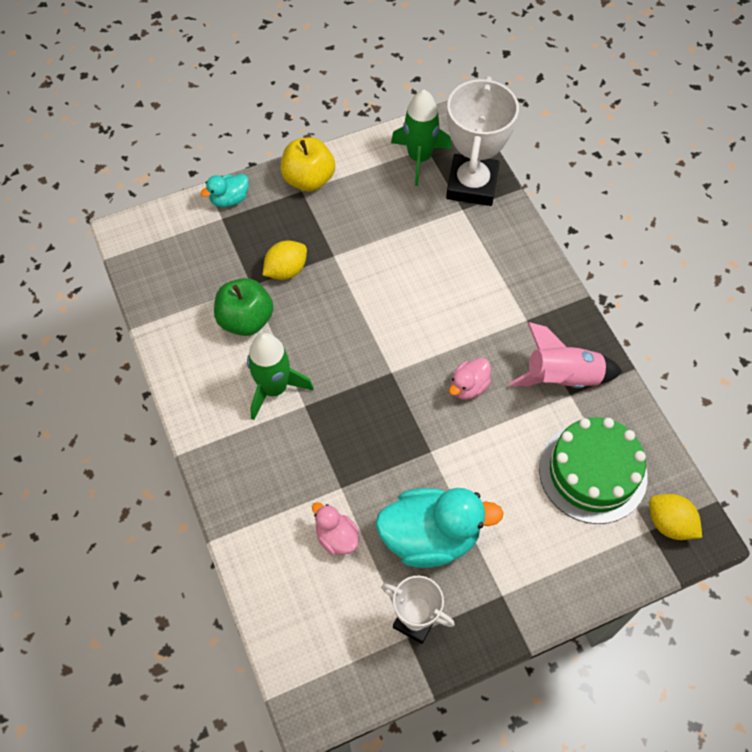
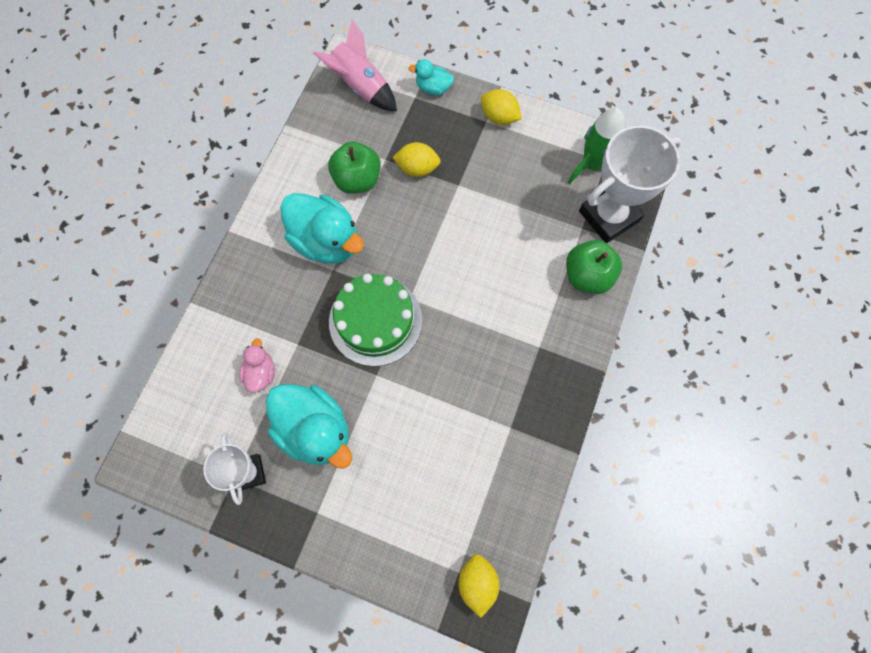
camera: 45 degrees right, 10 degrees up
green rocket [247,333,314,420] -> turquoise duck [280,193,364,264]
yellow apple [281,137,335,191] -> yellow lemon [481,89,522,125]
pink duck [449,358,491,400] -> none
pink rocket [509,322,623,388] -> pink rocket moved to [313,20,397,111]
green cake [539,417,648,524] -> green cake moved to [329,274,422,367]
none -> green apple [566,240,622,294]

